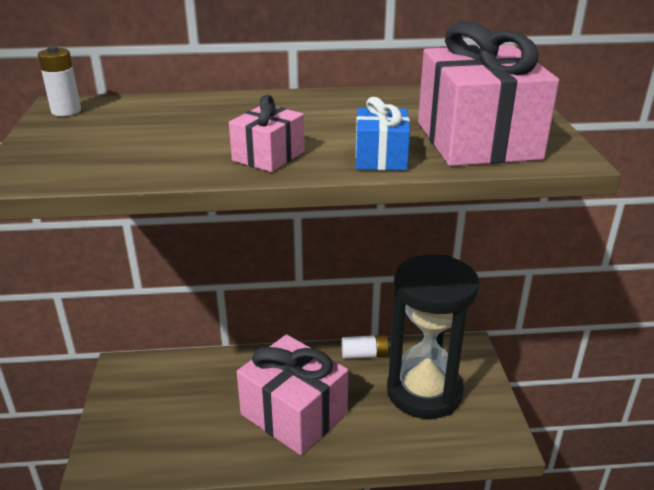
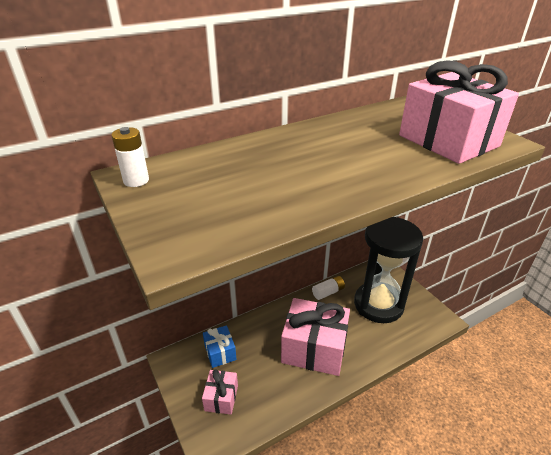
camera: 25 degrees left, 5 degrees up
pink gift [229,95,305,172] -> pink gift moved to [202,369,238,414]
blue gift [356,97,410,171] -> blue gift moved to [203,325,237,368]

